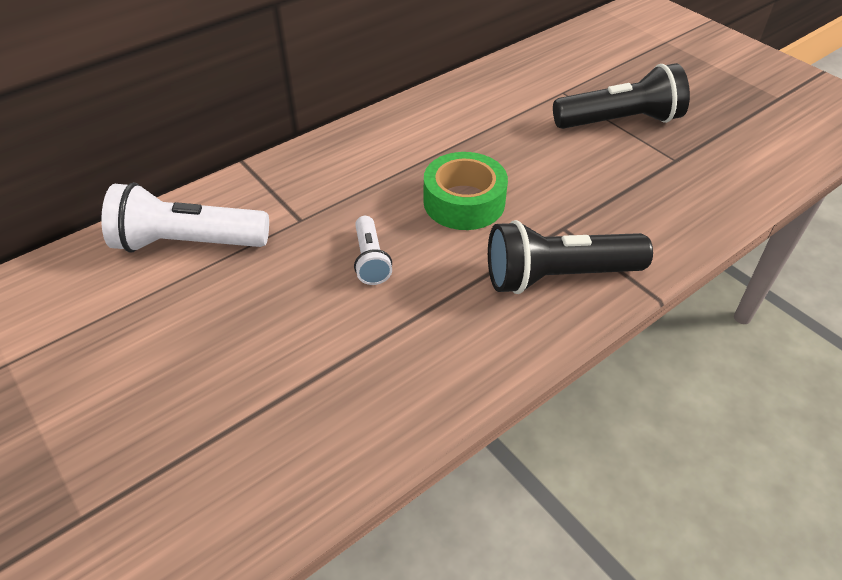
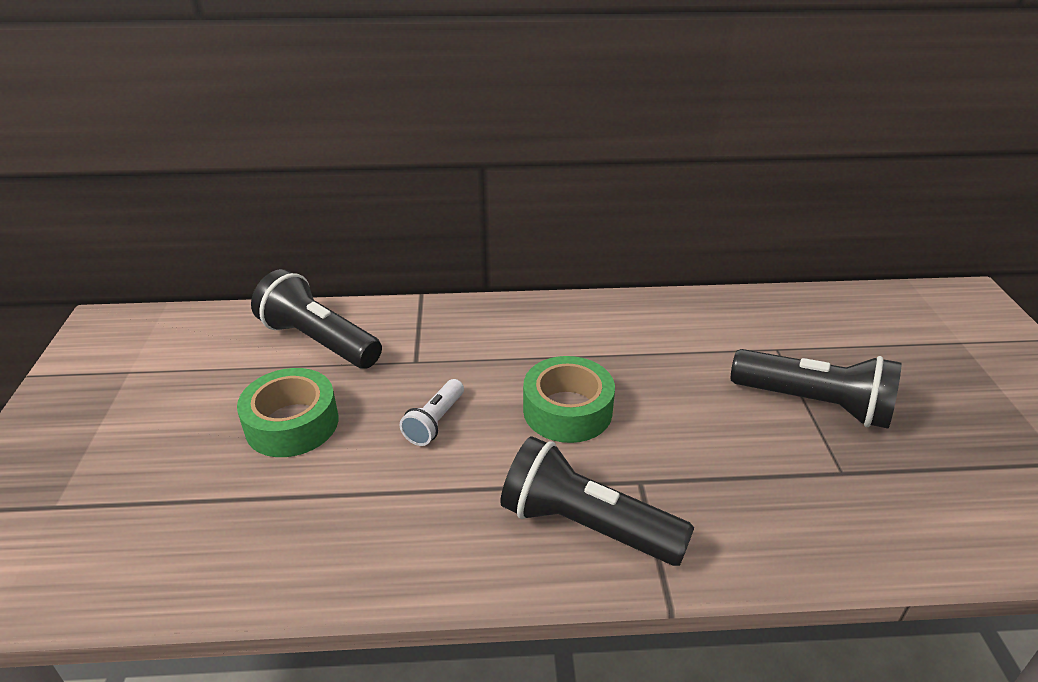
camera: 35 degrees right, 10 degrees down
white flashlight [101,182,269,252] -> black flashlight [251,269,382,369]
none -> green tape [237,368,338,457]

